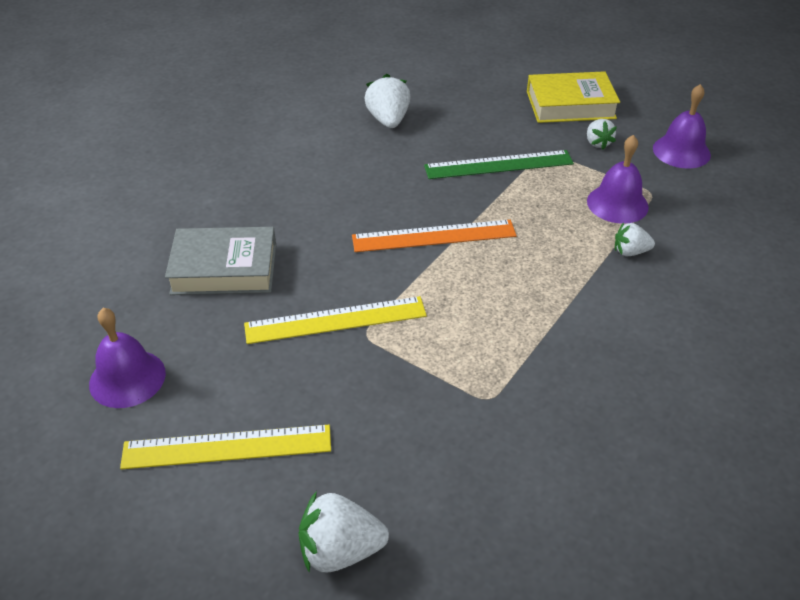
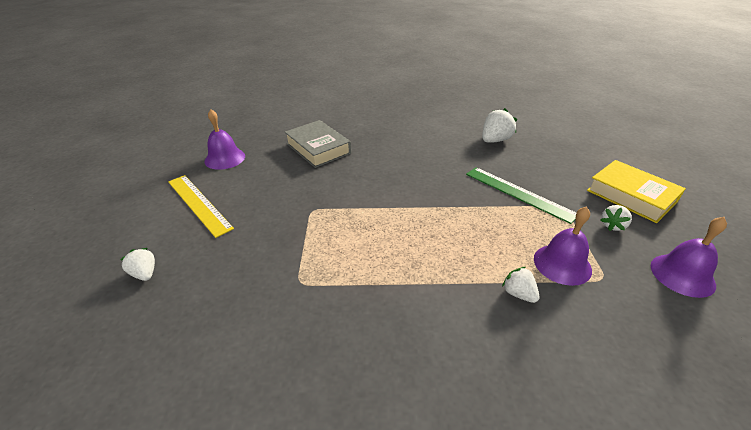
camera: 55 degrees right, 5 degrees down
yellow ruler [244,296,427,344] -> none
white strawberry [299,491,389,573] -> white strawberry [120,248,155,281], size x0.61
orange ruler [352,220,517,252] -> none

